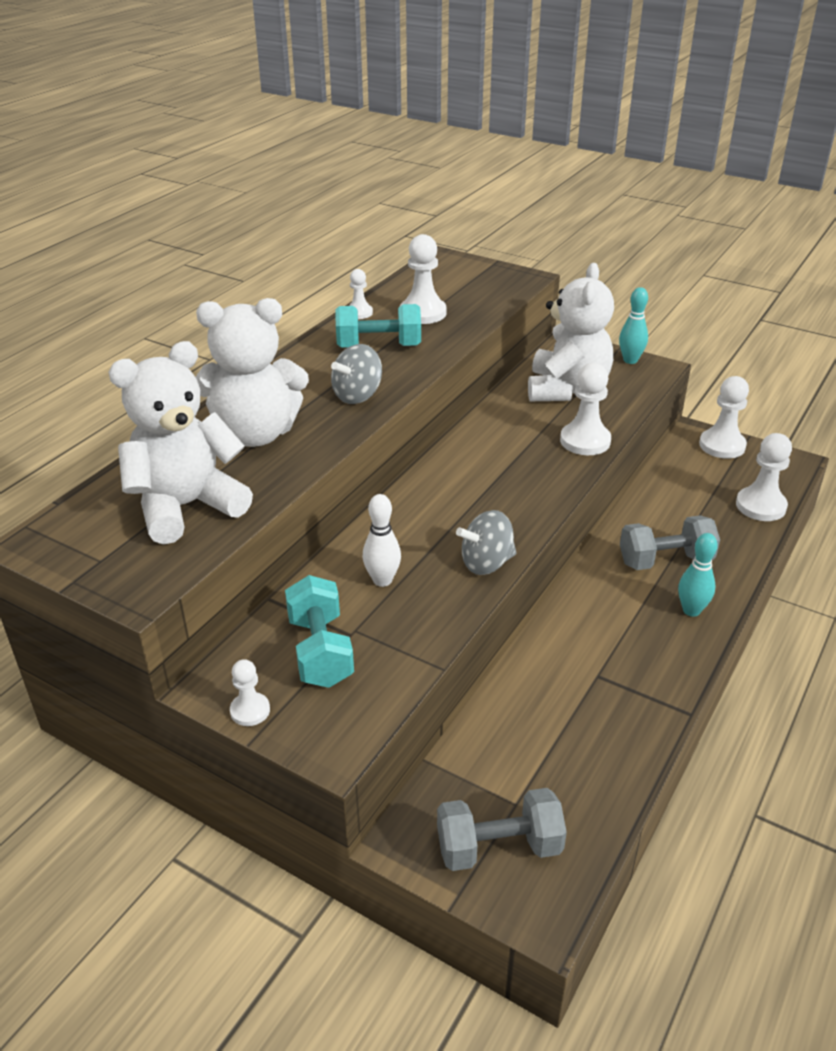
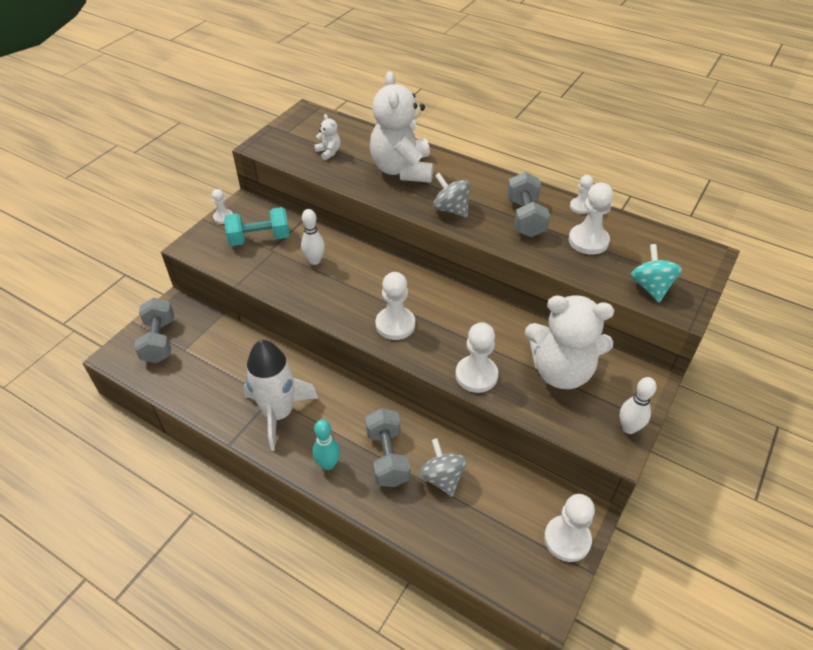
camera: 90 degrees right, 10 degrees up
white teddy bear [109,341,253,545] -> white teddy bear [314,114,341,160], size x0.41
turquoise dumbbell [335,304,421,348] -> grey dumbbell [507,172,550,237]
grey spinning top [456,510,516,575] -> grey spinning top moved to [419,438,467,497]
turquoise bowling pin [619,287,648,364] -> white bowling pin [620,377,657,434]
white pawn [736,433,792,521] -> white pawn moved to [376,272,415,340]
none -> white rocket [244,340,318,451]
none -> turquoise spinning top [631,244,682,303]

